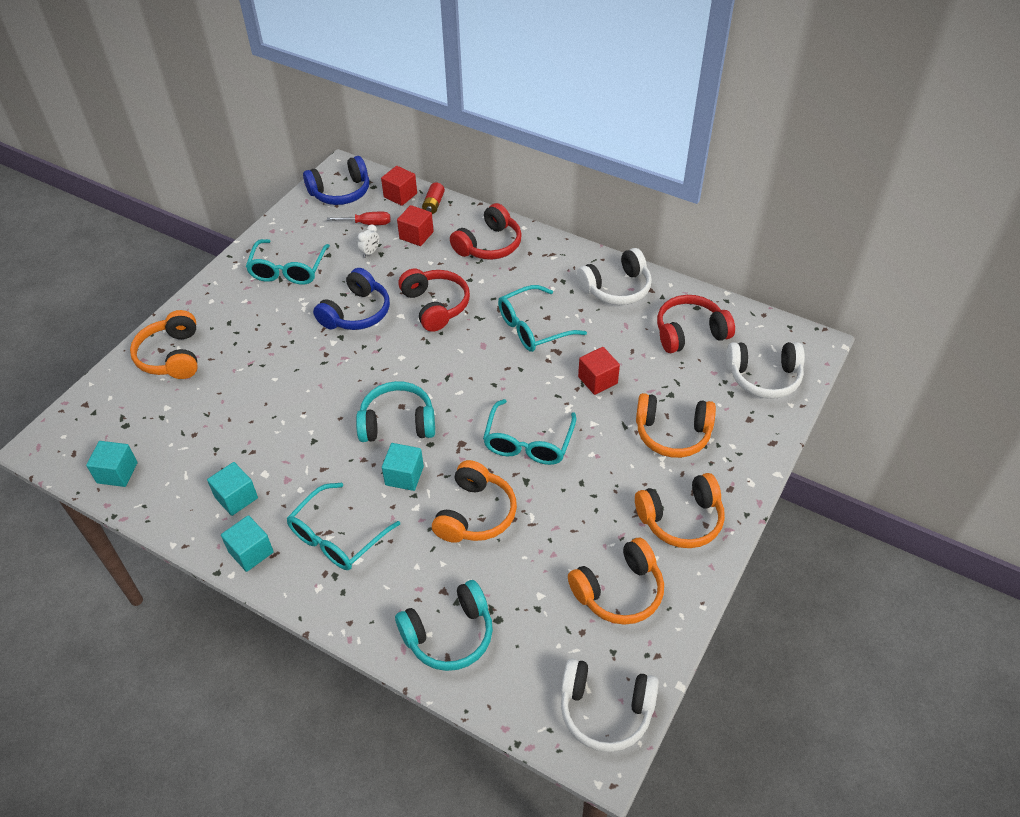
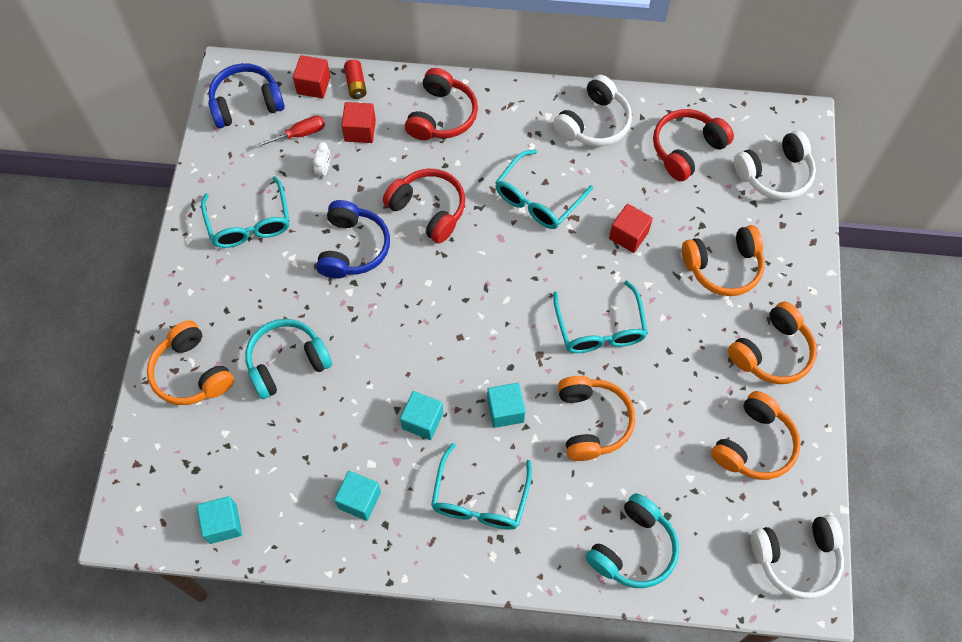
camera: 25 degrees left, 15 degrees up
turquoise cube [221,515,274,572] -> turquoise cube moved to [400,391,443,440]
blue headphones [303,156,369,205] -> blue headphones turned 150 degrees counterclockwise [208,63,285,128]
turquoise headphones [356,381,435,442] -> turquoise headphones moved to [245,319,332,399]

